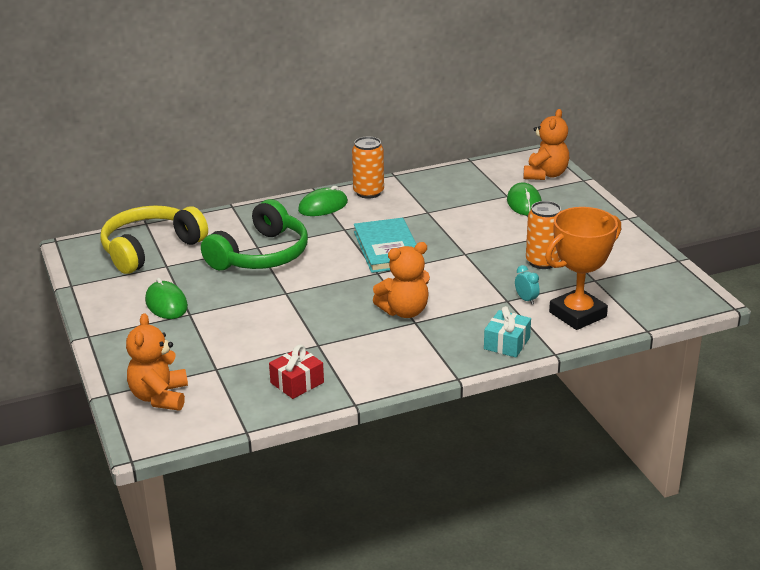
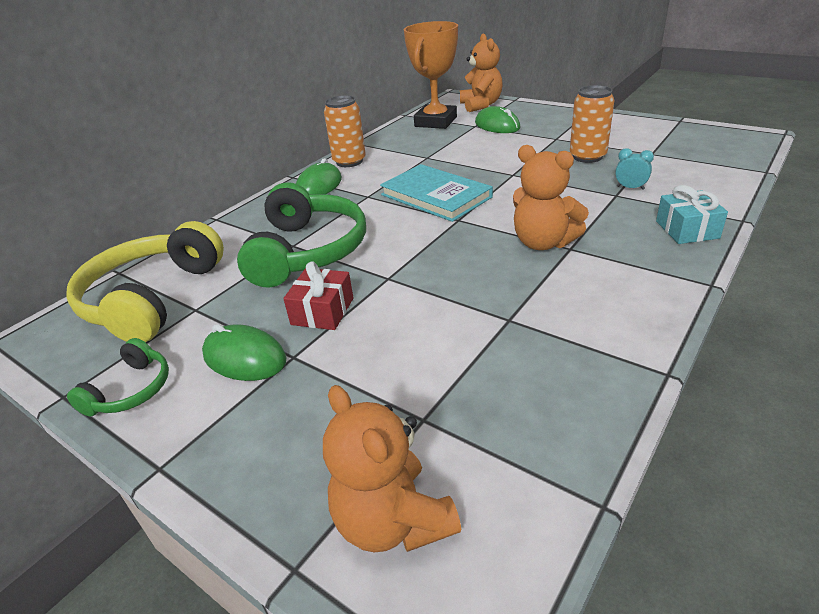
camera: 30 degrees left, 5 degrees up
red gift [269,345,324,399] -> red gift moved to [283,262,353,330]
orange teddy bear [373,242,430,318] -> orange teddy bear turned 90 degrees clockwise [513,145,589,250]
orange trophy [545,207,621,330] -> orange trophy moved to [404,21,458,129]
none -> green headphones [67,338,169,416]

